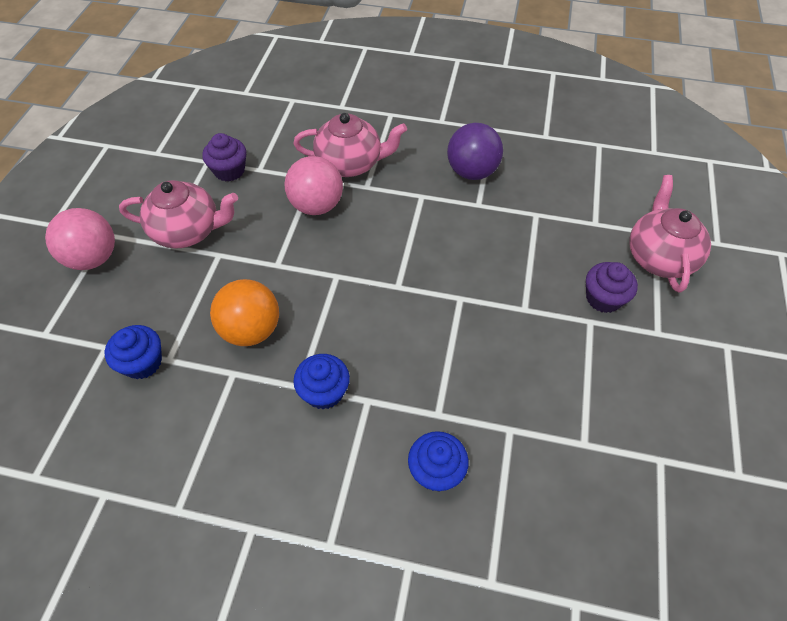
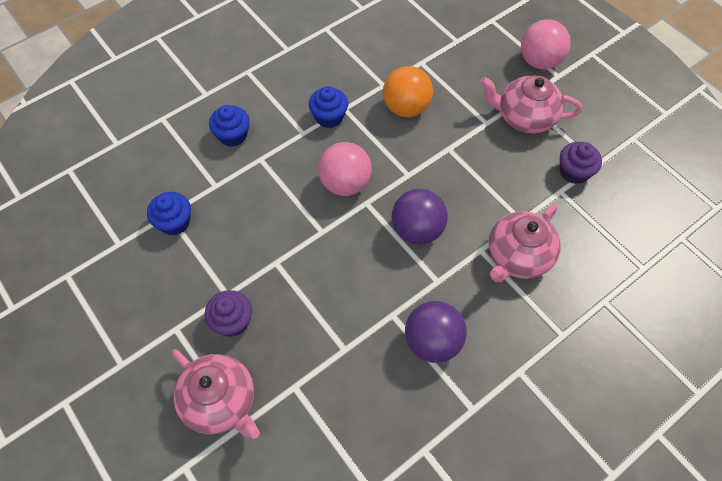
camera: 130 degrees right, 5 degrees up
blue cupcake [105,325,162,379] -> blue cupcake moved to [147,192,191,236]
pink teapot [119,180,238,249] -> pink teapot turned 60 degrees clockwise [480,76,582,134]
pink ball [284,156,343,215] -> pink ball moved to [318,142,372,196]
none -> purple ball [392,189,448,245]

